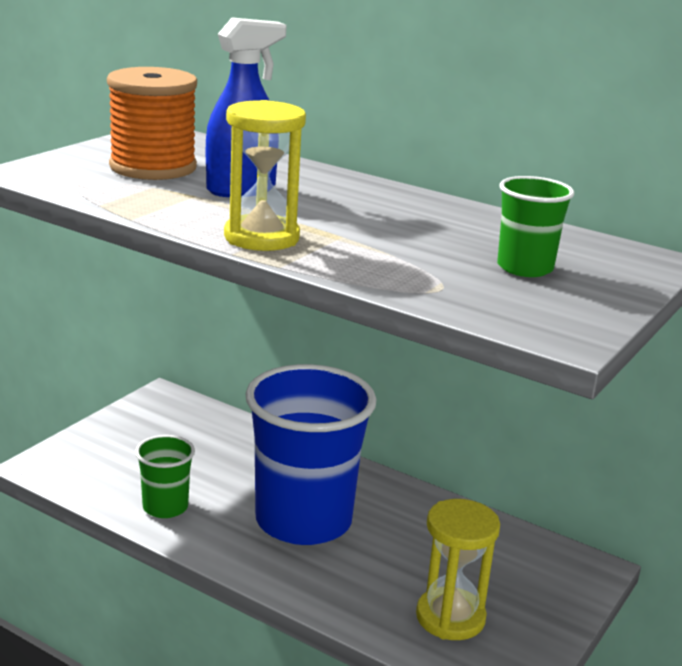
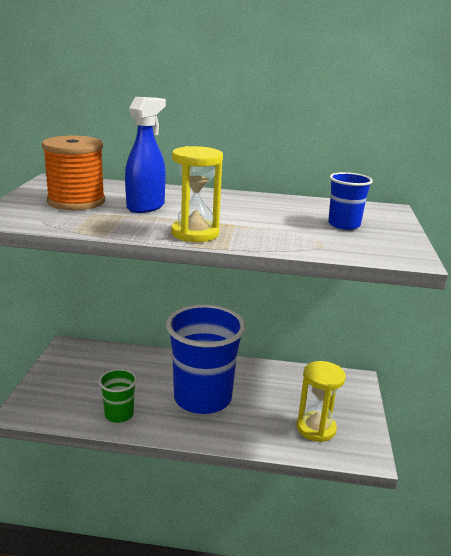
camera: 25 degrees left, 0 degrees up
green cup [497,176,574,277] -> blue cup [328,172,373,230]

